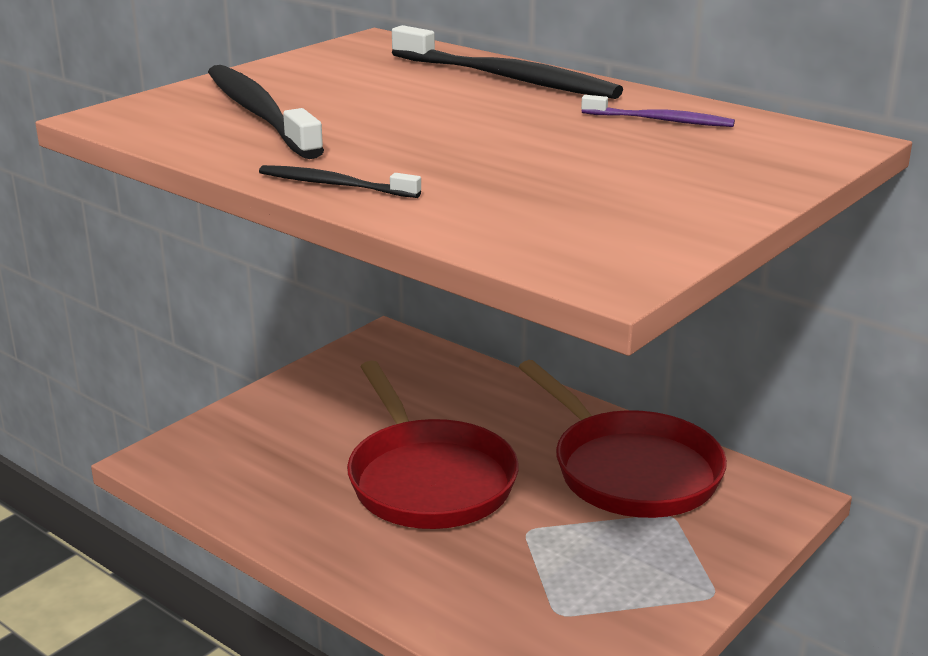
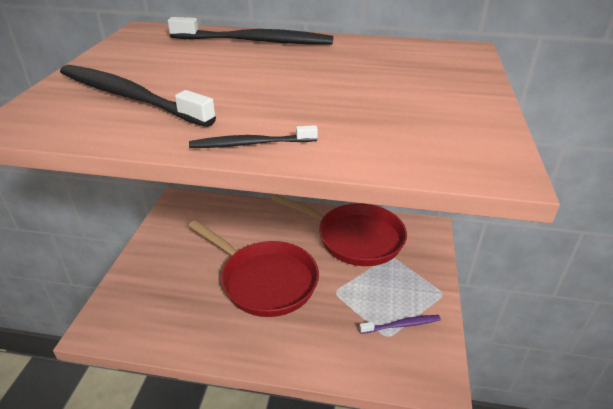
camera: 30 degrees left, 10 degrees up
purple toothbrush [581,95,735,127] -> purple toothbrush moved to [359,315,441,334]

